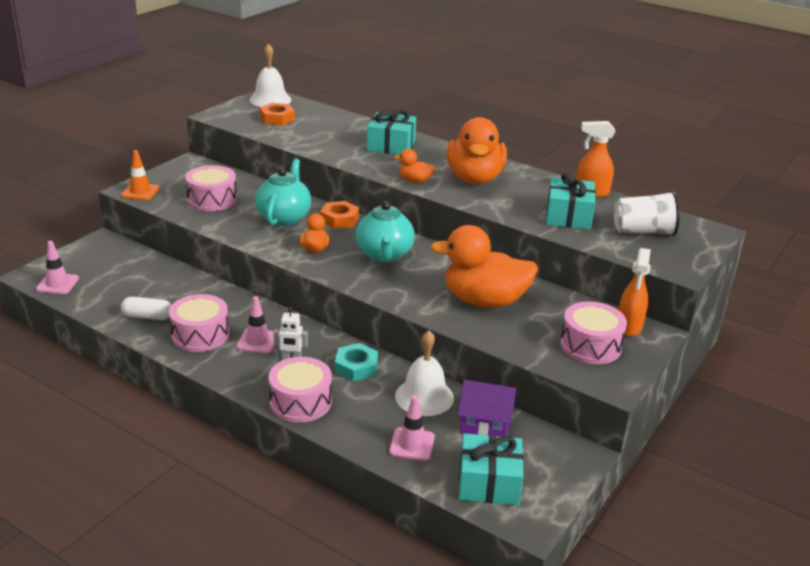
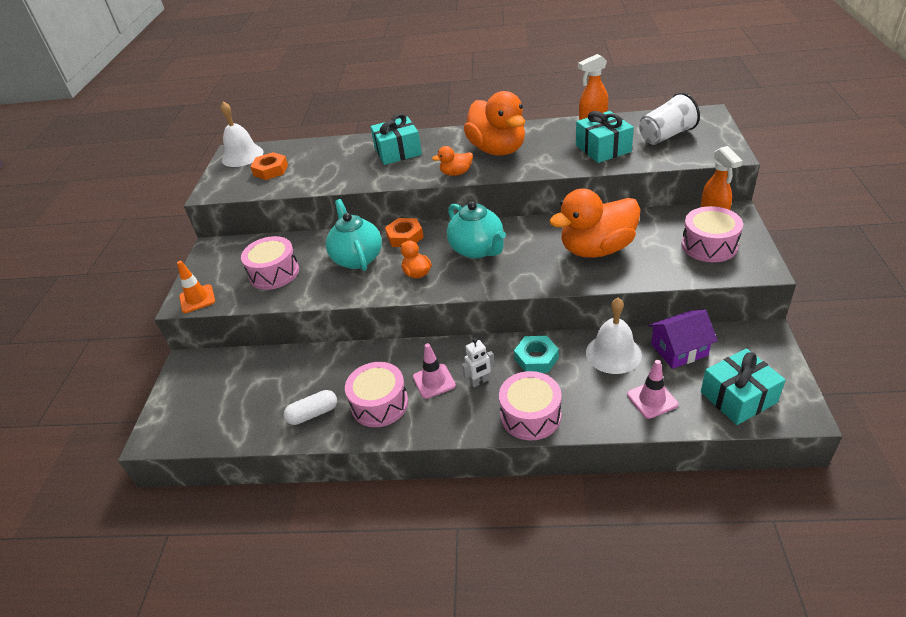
camera: 25 degrees left, 10 degrees up
pink traffic cone [36,241,79,294] -> none

